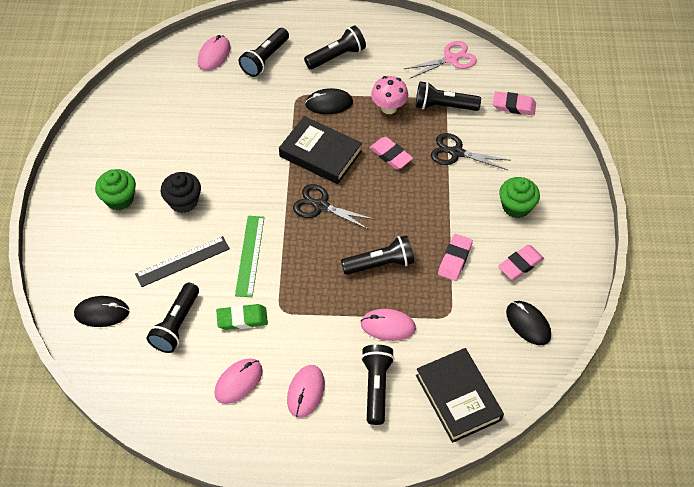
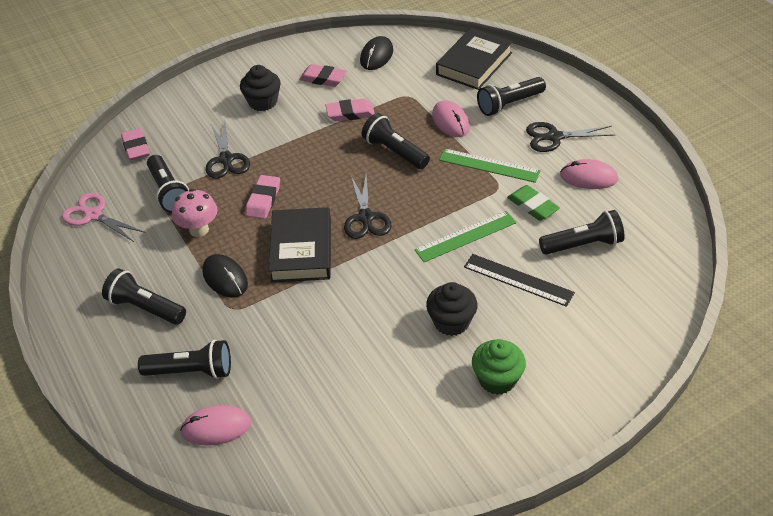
camera: 120 degrees left, 10 degrees down
black mouse [74,296,130,327] -> none
pink mouse [287,365,325,418] -> black scissors [526,122,615,152]
green cupcake [499,177,540,218] -> black cupcake [240,65,281,111]
none -> green ruler [439,149,541,183]

